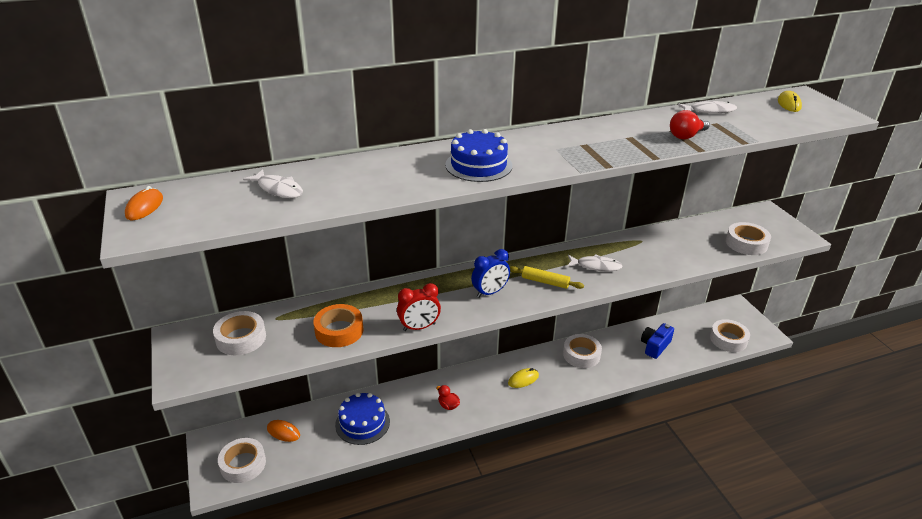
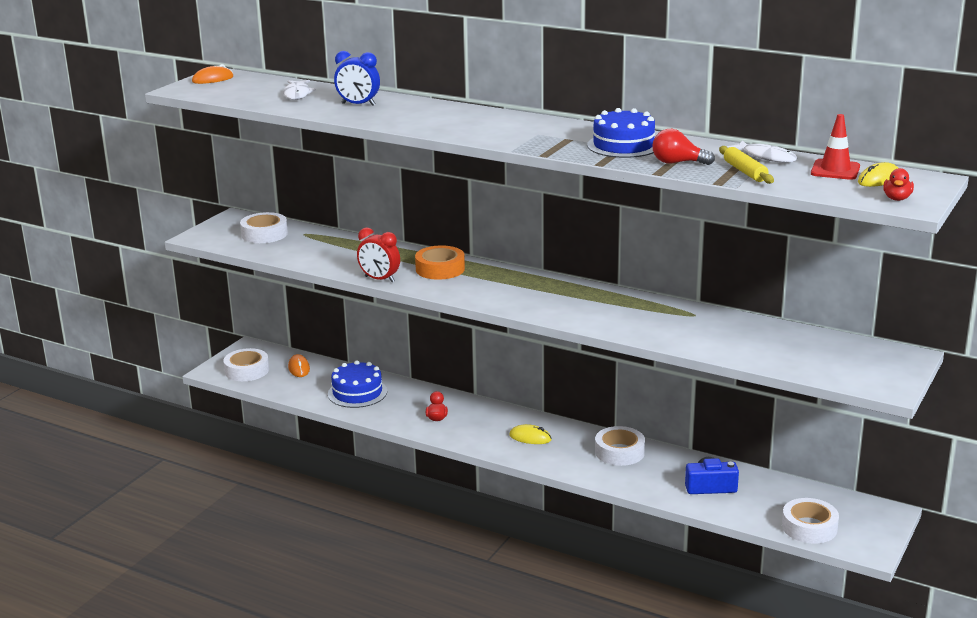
camera: 50 degrees right, 10 degrees down
orange tape [313,304,364,347] -> orange tape moved to [415,246,465,280]
blue cake [445,129,512,182] -> blue cake moved to [587,108,655,158]
blue clock [471,249,510,298] -> blue clock moved to [334,51,380,106]
yellow rolling pin [510,266,584,289] -> yellow rolling pin moved to [719,146,774,184]
white fish [567,254,623,271] -> none
white tape [726,222,771,255] -> none
none -> red traffic cone [811,114,860,180]
none -> red duck [883,168,914,201]

